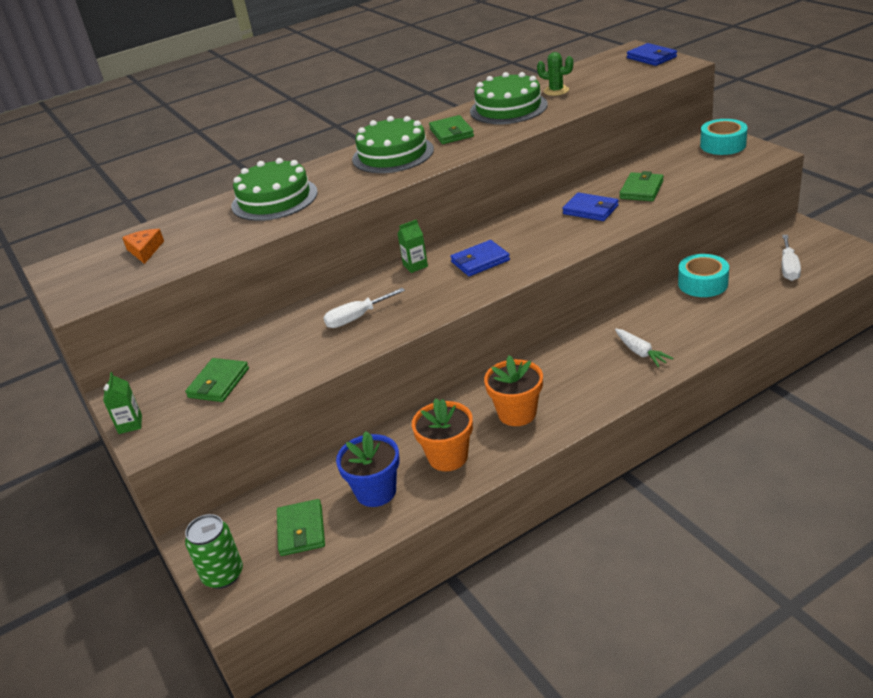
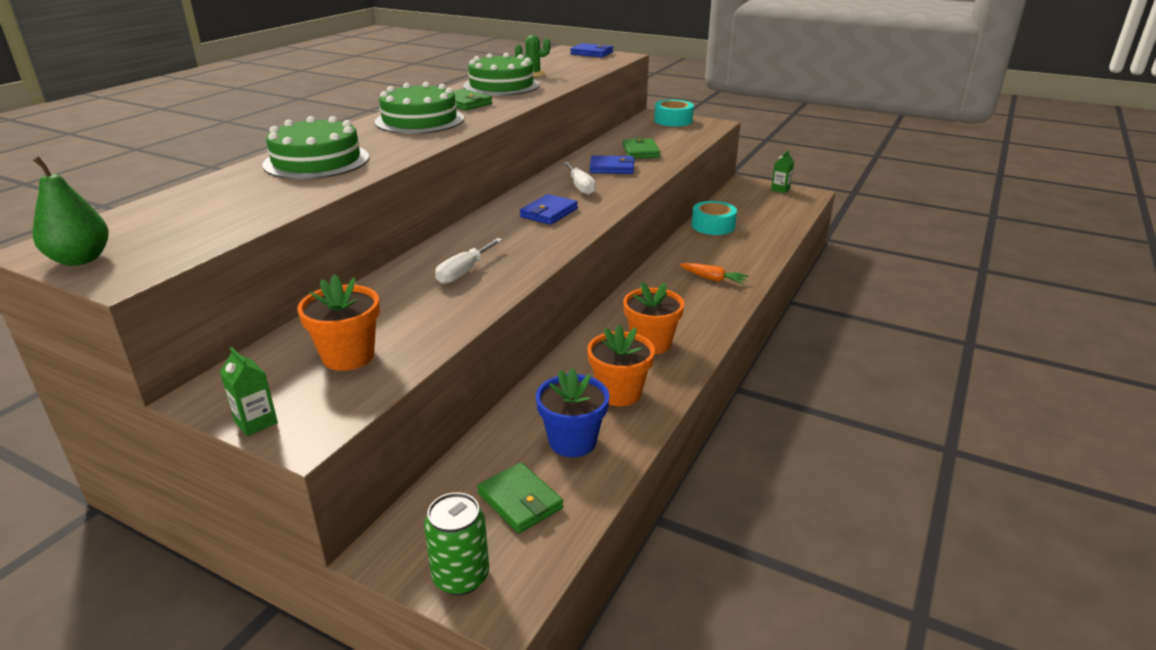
camera: 35 degrees left, 5 degrees down
orange cheese [122,229,164,264] -> none
green wallet [185,358,249,402] -> orange flower pot [297,274,380,371]
green carton [397,219,428,273] -> green carton moved to [771,150,794,193]
white carrot [615,329,673,367] -> orange carrot [679,263,749,284]
white screwdriver [782,235,801,281] -> white screwdriver moved to [564,162,596,195]
none -> green pear [33,156,109,266]

